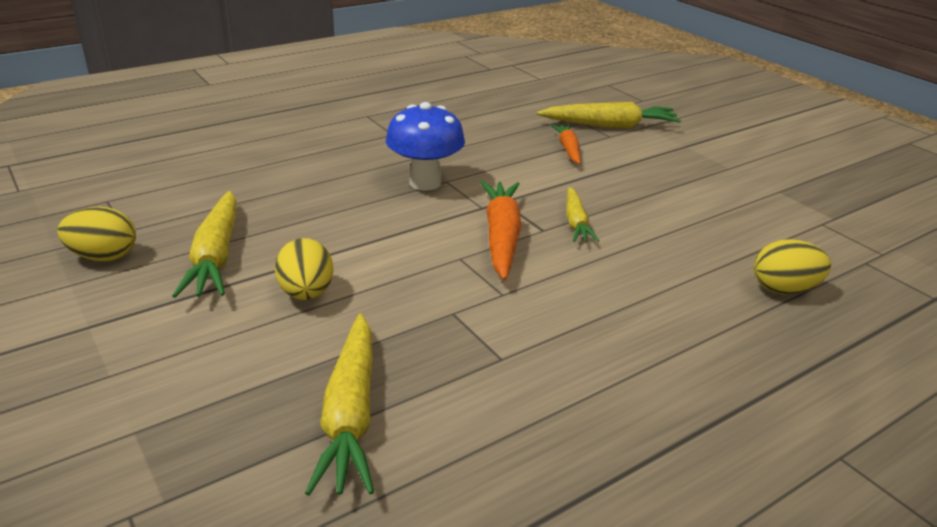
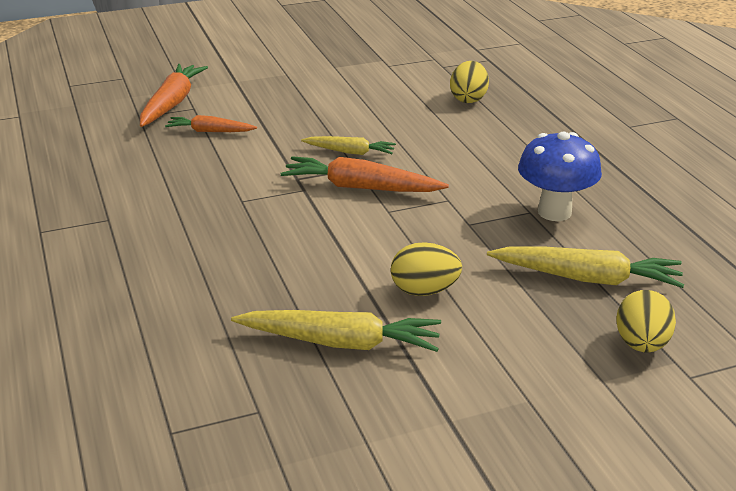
camera: 75 degrees left, 0 degrees up
yellow egg [57,207,136,261] -> yellow egg moved to [617,290,676,353]
blue mushroom [386,102,465,191] -> blue mushroom moved to [518,132,602,221]
yellow carrot [537,102,681,128] -> orange carrot [140,64,208,127]

